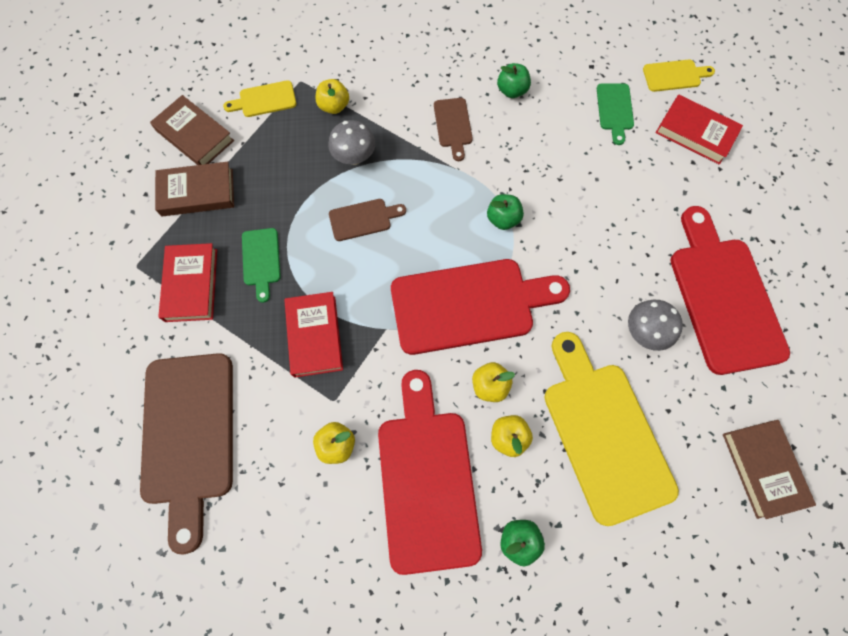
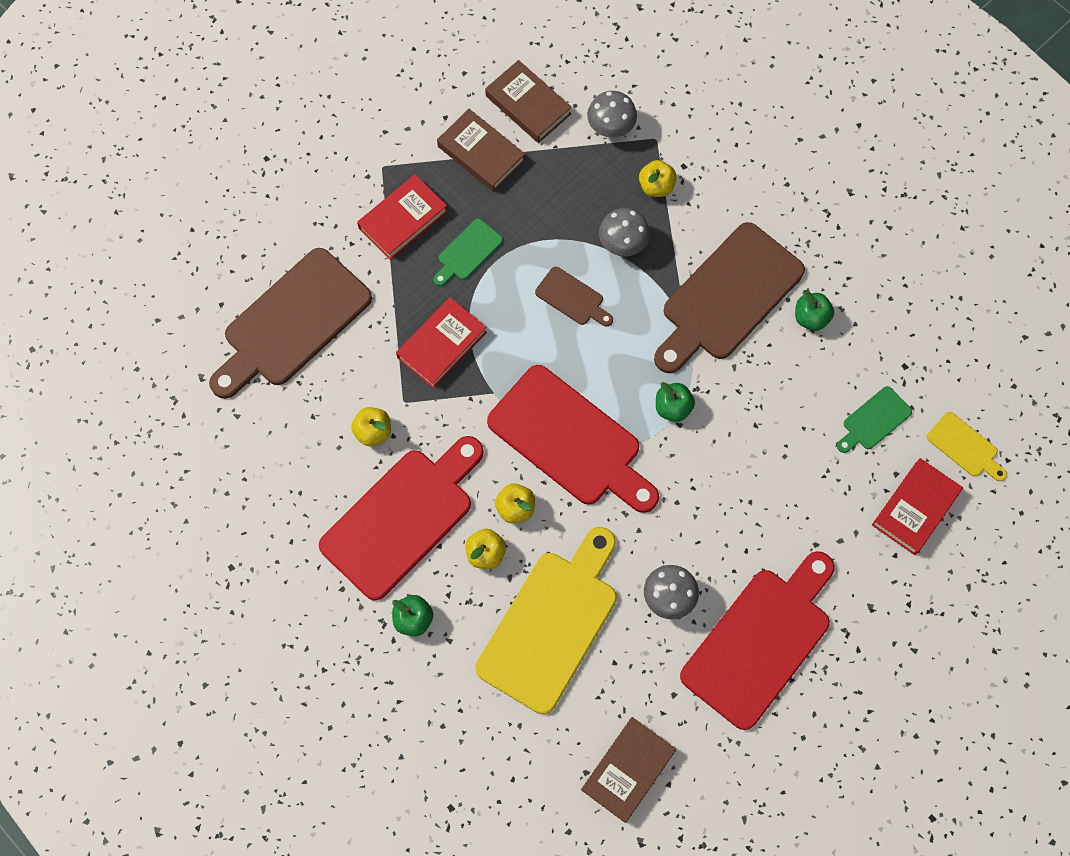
camera: 50 degrees right, 0 degrees up
brown book [150,95,234,165] -> brown book turned 45 degrees counterclockwise [485,60,572,143]
yellow cutting board [223,80,296,117] -> grey mushroom [587,91,637,138]
brown cutting board [434,98,473,161] -> brown cutting board [654,222,805,373], size x2.20
red book [656,94,743,165] -> red book turned 45 degrees clockwise [872,458,963,555]

